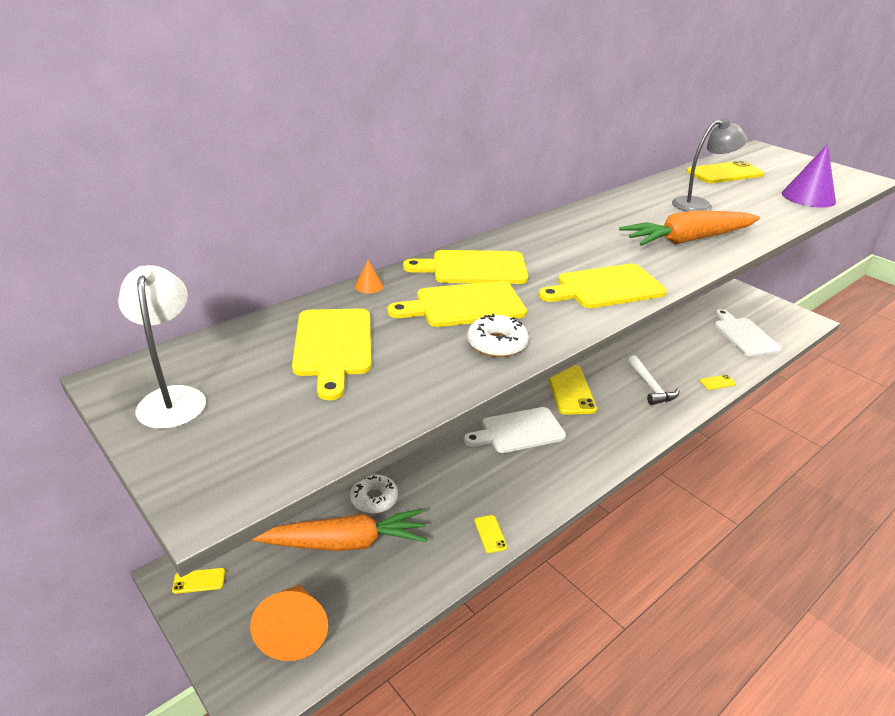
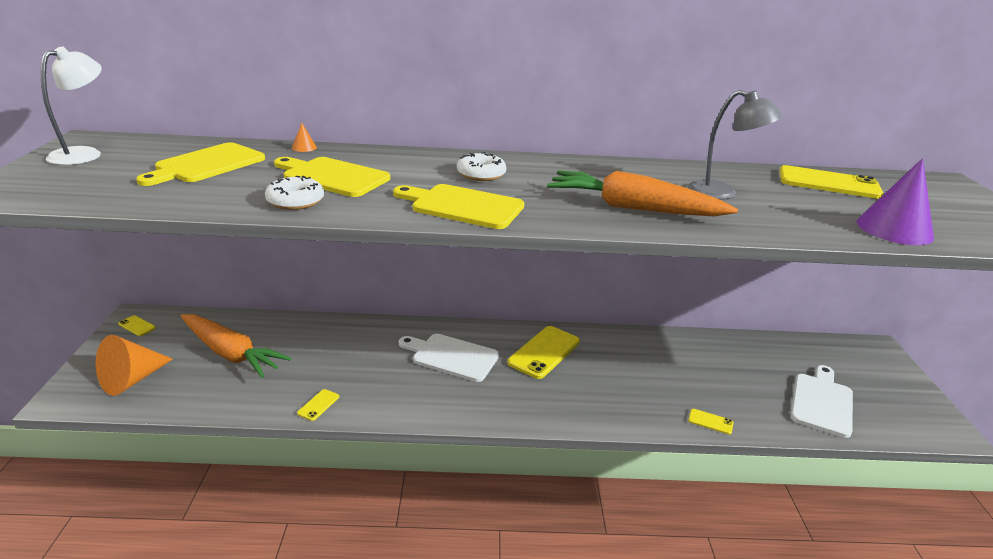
camera: 40 degrees right, 5 degrees down
white donut [350,475,398,514] -> white donut moved to [457,152,506,181]
yellow cutting board [403,250,528,284] -> none
white hammer [628,355,680,405] -> none

